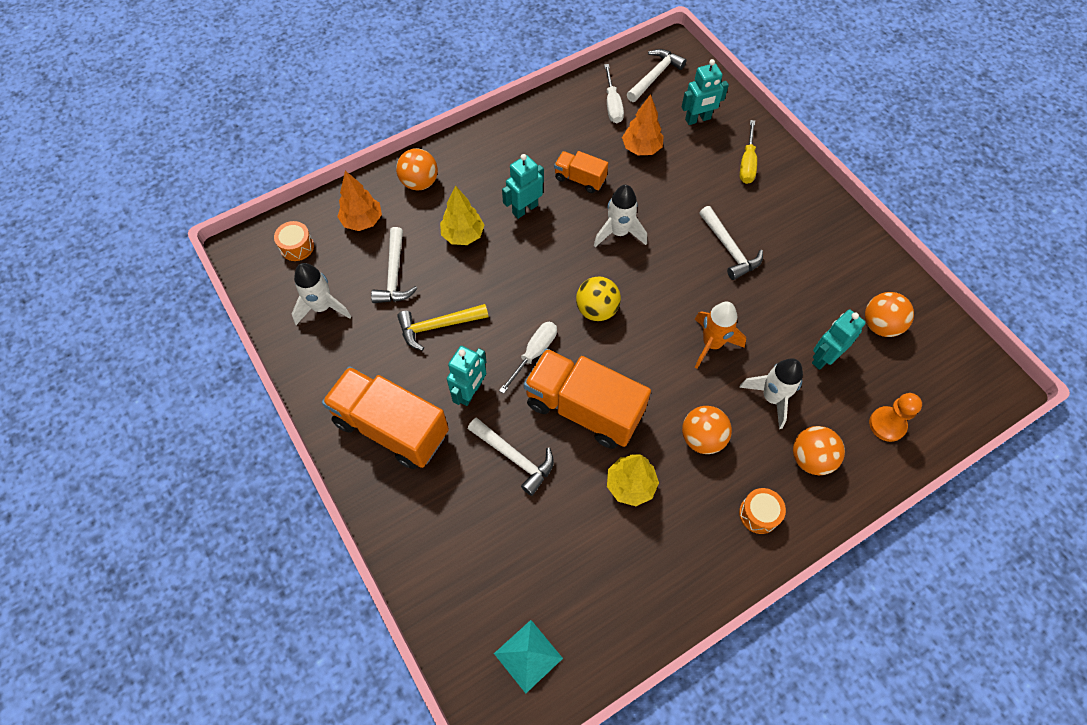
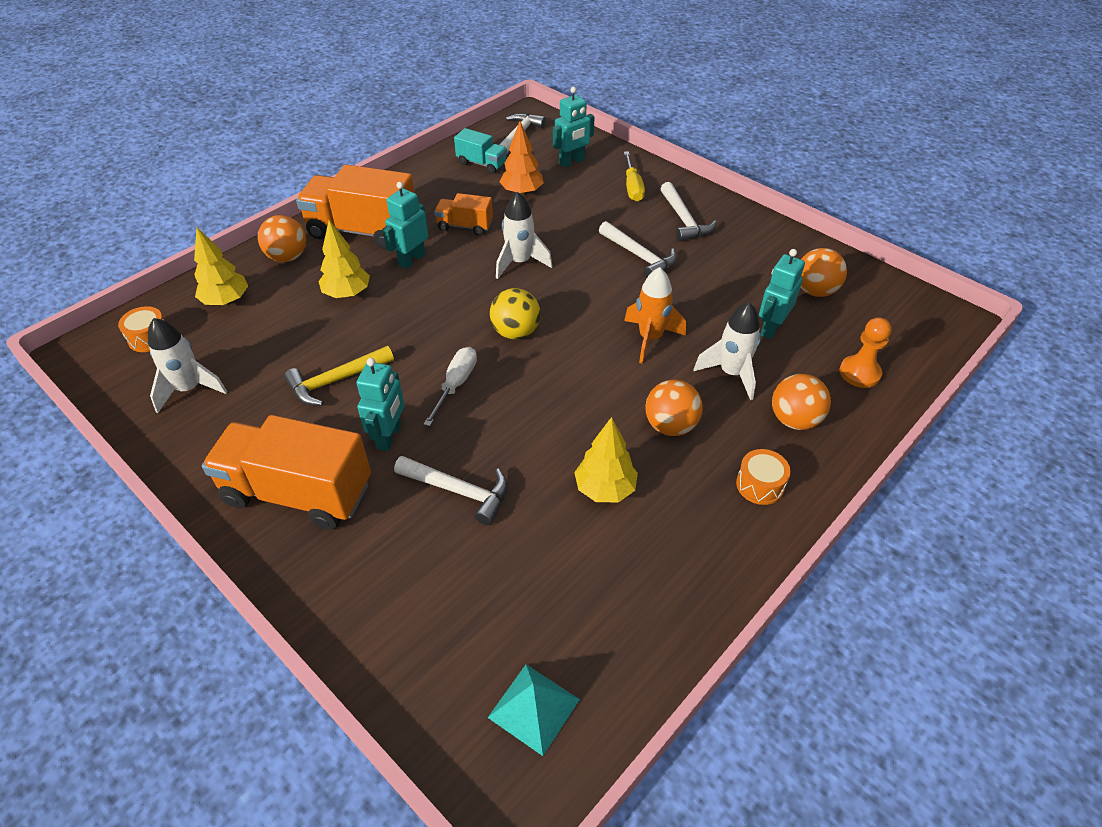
camera: 15 degrees left, 15 degrees down
orange tree [337,171,382,231] -> yellow tree [194,227,248,305]
white hammer [371,227,418,303] -> white hammer moved to [660,182,717,242]
orange truck [524,349,651,449] -> orange truck moved to [296,165,414,250]
white screwdriver [604,64,624,123] -> turquoise truck [454,128,507,174]

